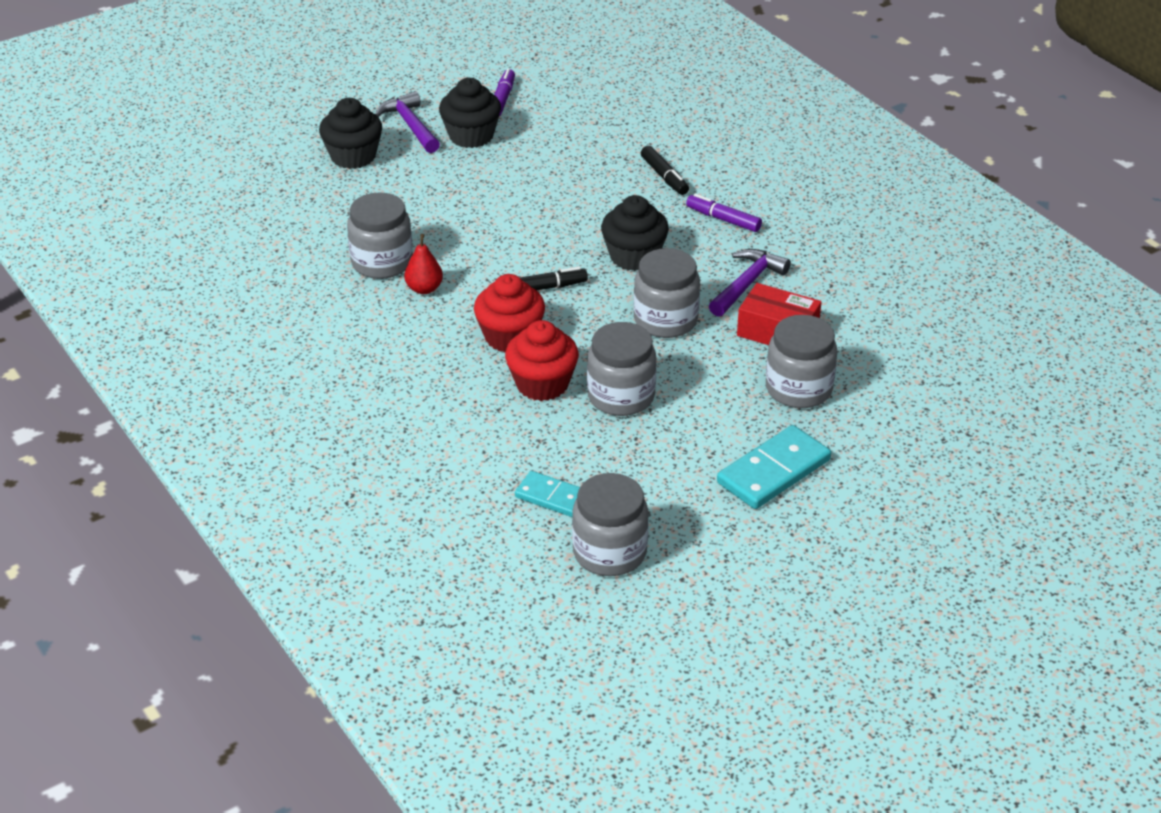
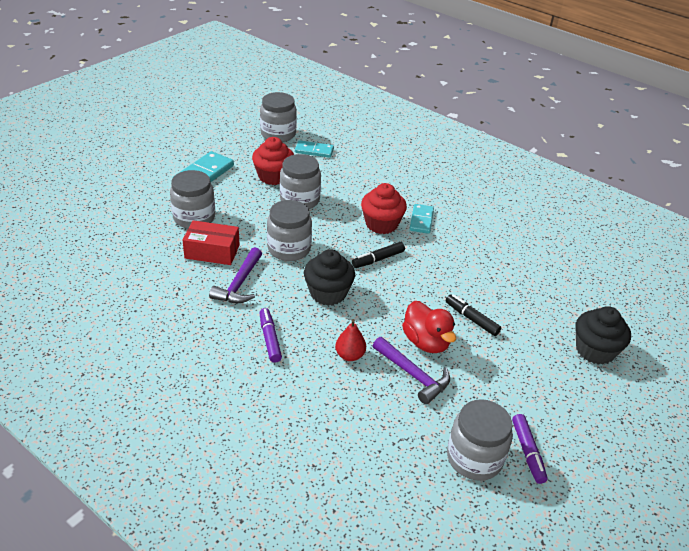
camera: 160 degrees right, 0 degrees up
grey jar [347,192,413,279] -> grey jar moved to [447,399,513,481]
purple hammer [375,91,440,153] -> purple hammer moved to [373,337,450,405]
red pear [404,234,443,294] -> red pear moved to [335,319,366,361]
black cupcake [439,78,501,148] -> none
red cupcake [505,320,579,401] -> red cupcake moved to [252,137,294,185]
black marker [641,146,689,195] -> black marker moved to [446,294,502,336]
purple marker [686,194,762,232] -> purple marker turned 120 degrees counterclockwise [260,308,282,363]
none -> red duck [402,301,456,353]
none -> turquoise domino [410,204,434,234]

